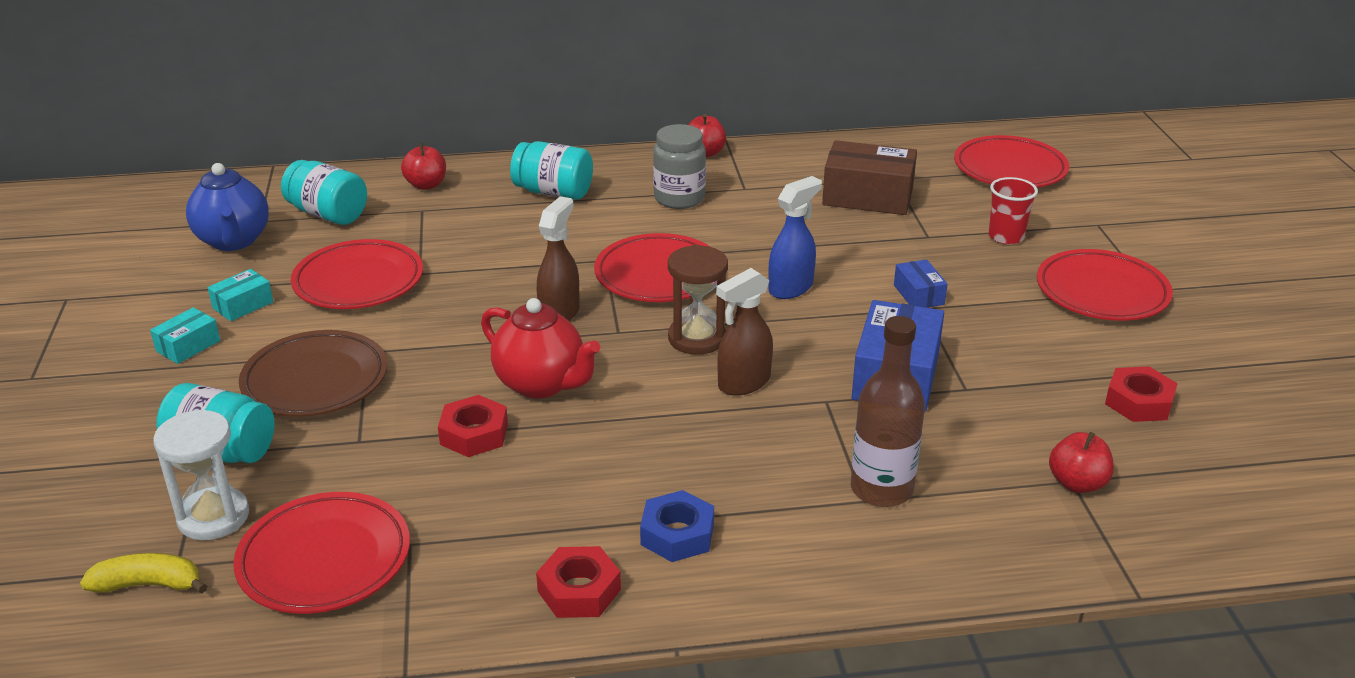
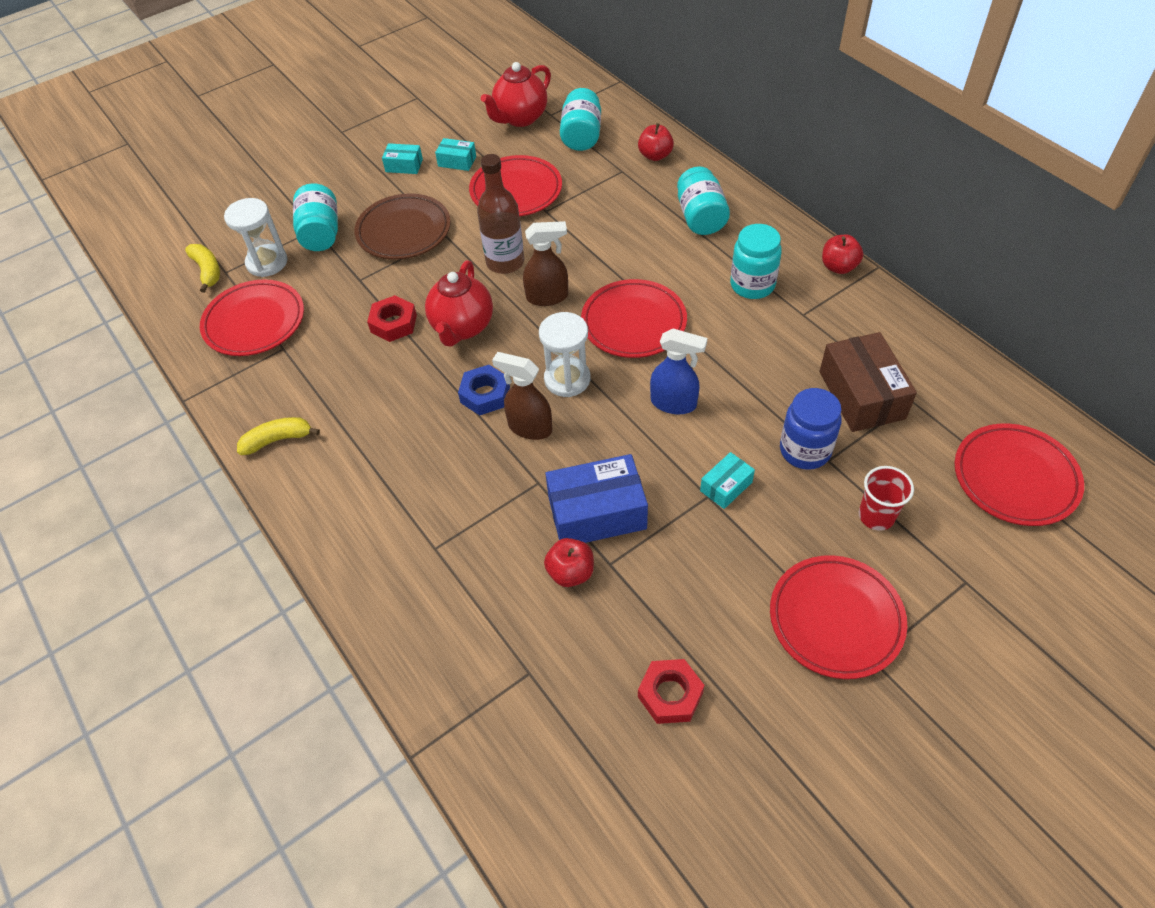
camera: 65 degrees right, 20 degrees up
blue teapot [186,163,269,251] -> red teapot [481,62,551,127]
red nut [536,546,621,618] -> yellow banana [237,417,320,455]
blue nut [640,490,714,562] -> blue nut moved to [458,365,510,415]
grey jar [653,124,706,209] -> turquoise jar [730,224,782,299]
brown hourglass [668,245,728,355] -> white hourglass [539,312,590,397]
brown bottle [851,316,925,507] -> brown bottle moved to [477,154,524,274]
blue box [894,259,948,308] -> turquoise box [700,452,755,509]
red apple [1049,432,1114,493] -> red apple moved to [544,538,594,587]
none -> blue jar [780,388,842,470]

